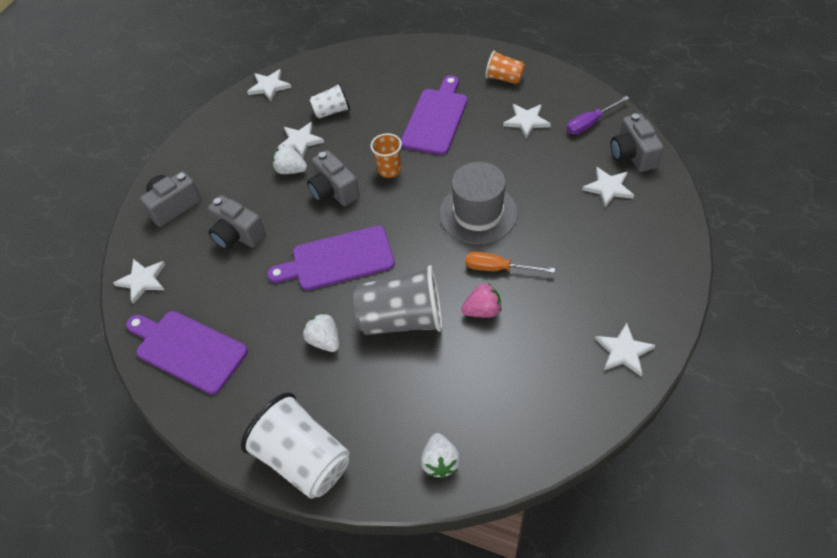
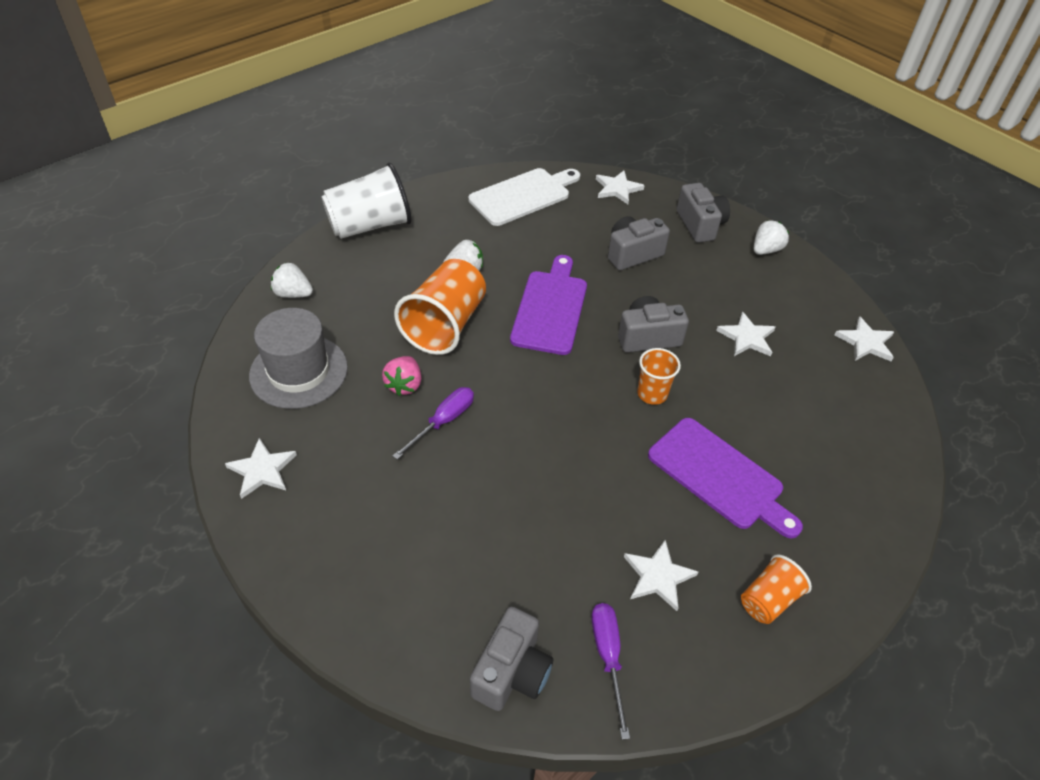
camera: 110 degrees right, 5 degrees down
purple cutting board [126,311,248,395] -> white cutting board [469,168,580,226]
white strawberry [273,145,307,174] -> white strawberry moved to [754,220,789,255]
white cup [310,83,350,118] -> none
grey cup [353,265,442,335] -> orange cup [394,259,486,355]
grey hat [439,162,518,244] -> grey hat moved to [249,308,348,409]
orange screwdriver [465,252,555,273] -> purple screwdriver [393,387,474,460]
white star [582,167,634,208] -> none
grey camera [610,113,664,172] -> grey camera turned 105 degrees clockwise [470,607,553,711]

